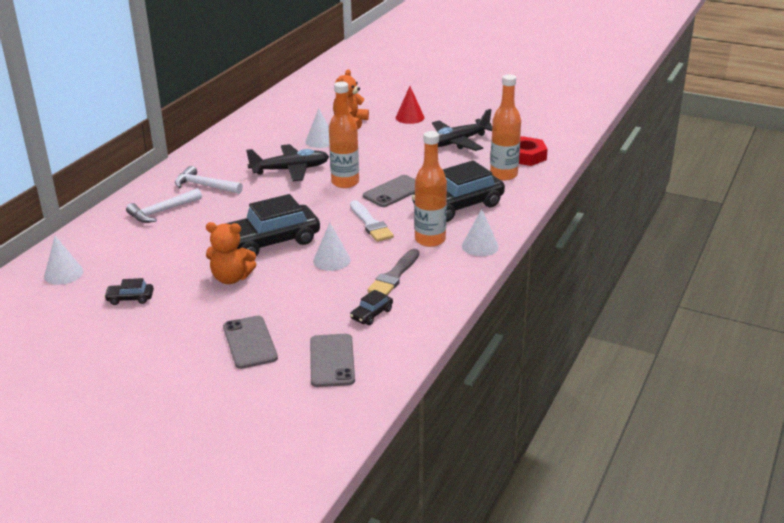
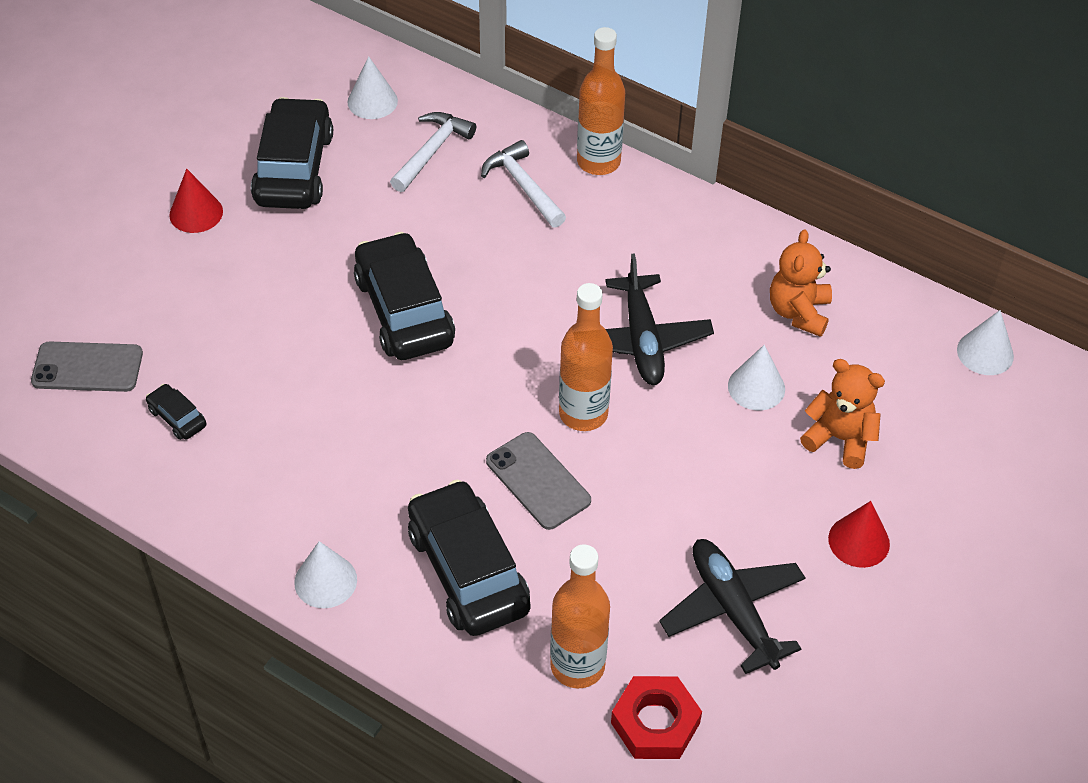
camera: 95 degrees right, 20 degrees up
black car [104,278,154,305] -> black car [251,97,333,209], size x2.29
white hammer [175,166,243,194] -> white hammer moved to [390,112,476,192]
orange teddy bear [206,222,256,284] -> orange teddy bear moved to [770,229,832,337]
grey phone [223,316,278,369] -> none
white cone [313,223,351,271] -> white cone moved to [957,310,1014,375]
white brush [350,200,394,242] -> none
grey brush [367,248,419,295] -> none
orange bottle [415,131,447,247] -> orange bottle moved to [577,27,625,175]
none -> red cone [169,169,223,233]

